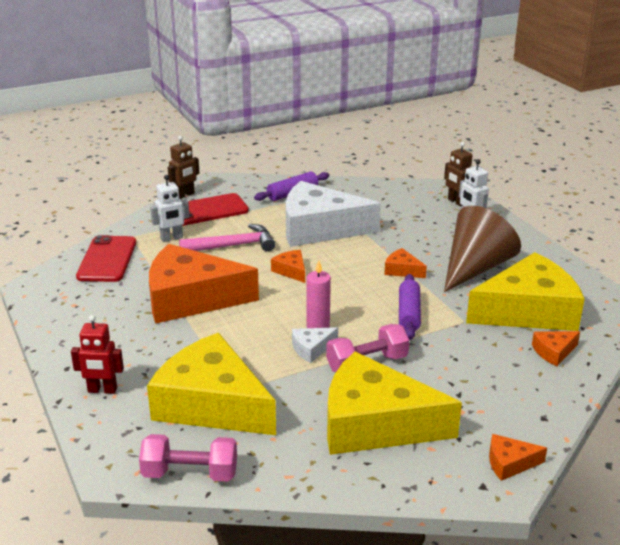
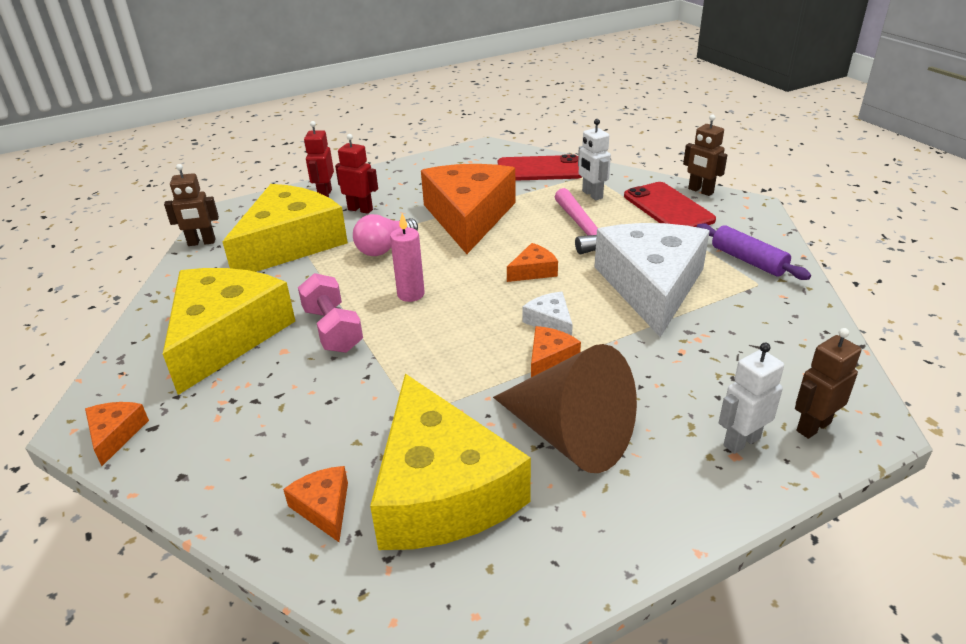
camera: 90 degrees right, 5 degrees up
pink dumbbell [139,434,237,482] -> brown robot [164,164,219,246]
white cheese [292,327,338,363] -> white cheese moved to [523,292,573,336]
purple rolling pin [399,274,421,340] -> none
none -> red robot [335,134,378,214]
none -> pink light bulb [353,214,418,256]

